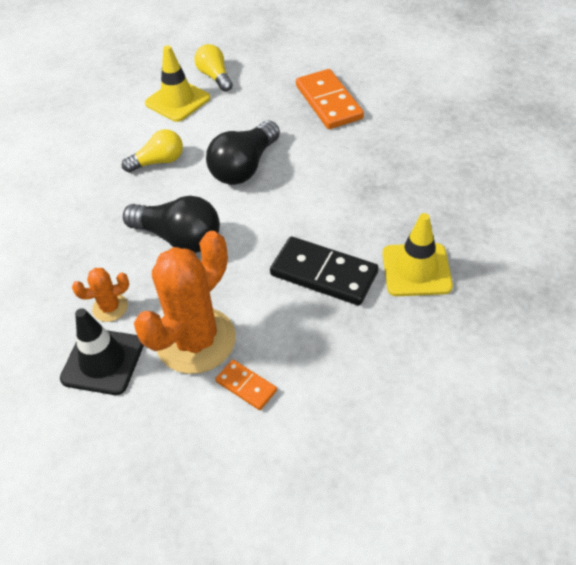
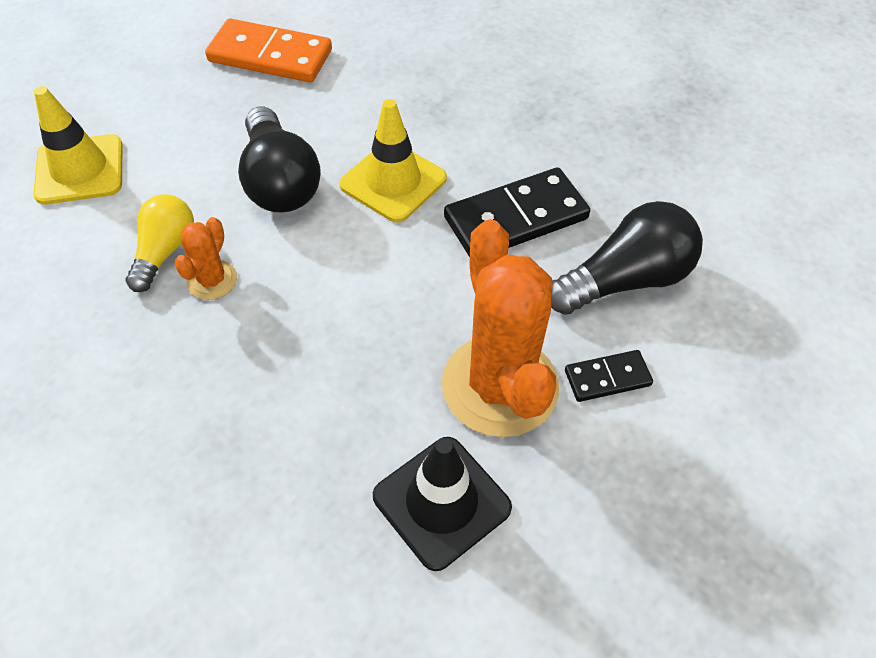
camera: 55 degrees left, 5 degrees up
orange cactus [72,268,129,322] -> orange cactus moved to [175,217,237,300]
black light bulb [123,196,220,253] -> black light bulb moved to [551,201,703,315]
yellow light bulb [194,44,233,92] -> none
orange domino [215,360,277,410] -> black domino [565,350,653,402]
yellow traffic cone [382,213,453,296] -> yellow traffic cone moved to [339,99,447,223]

